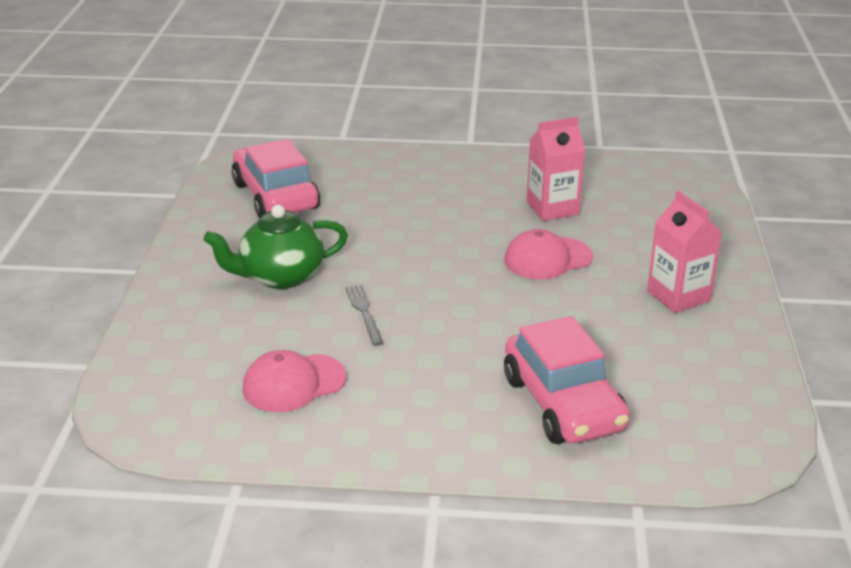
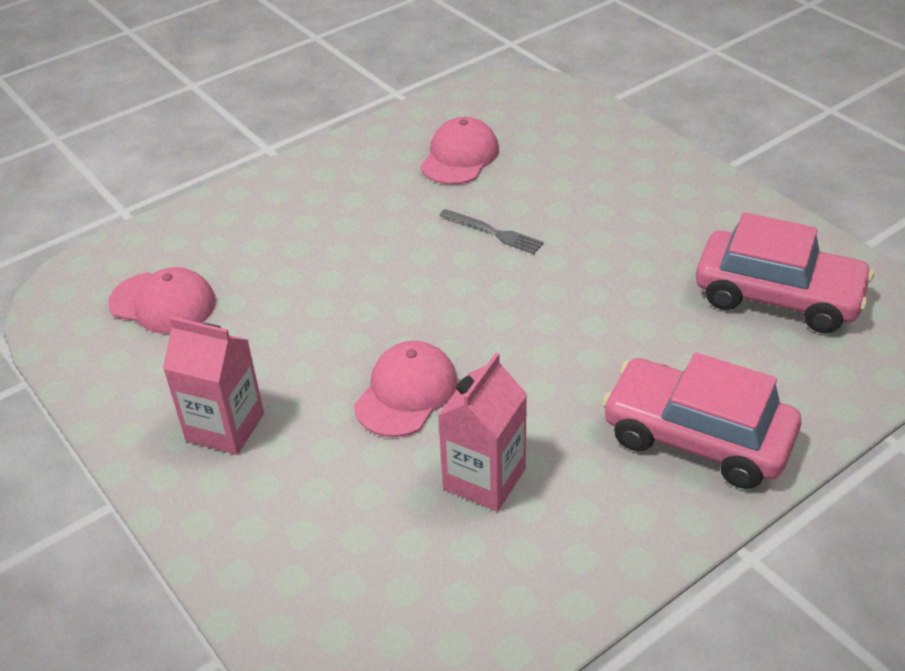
camera: 140 degrees right, 10 degrees up
green teapot [203,205,348,289] -> none
pink car [504,316,630,444] -> pink car moved to [602,353,801,489]
none -> pink cap [108,267,216,334]

